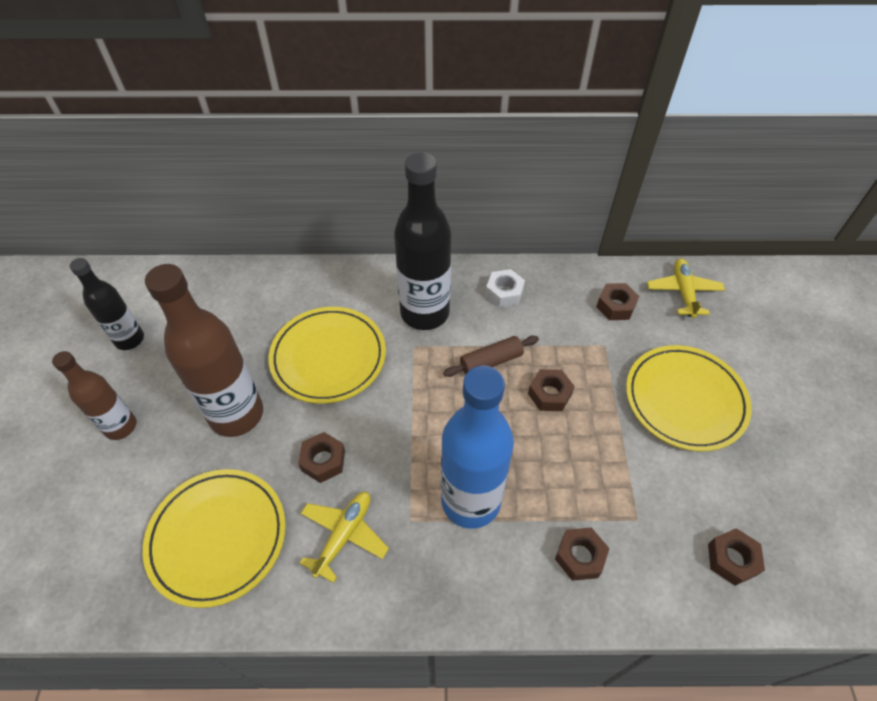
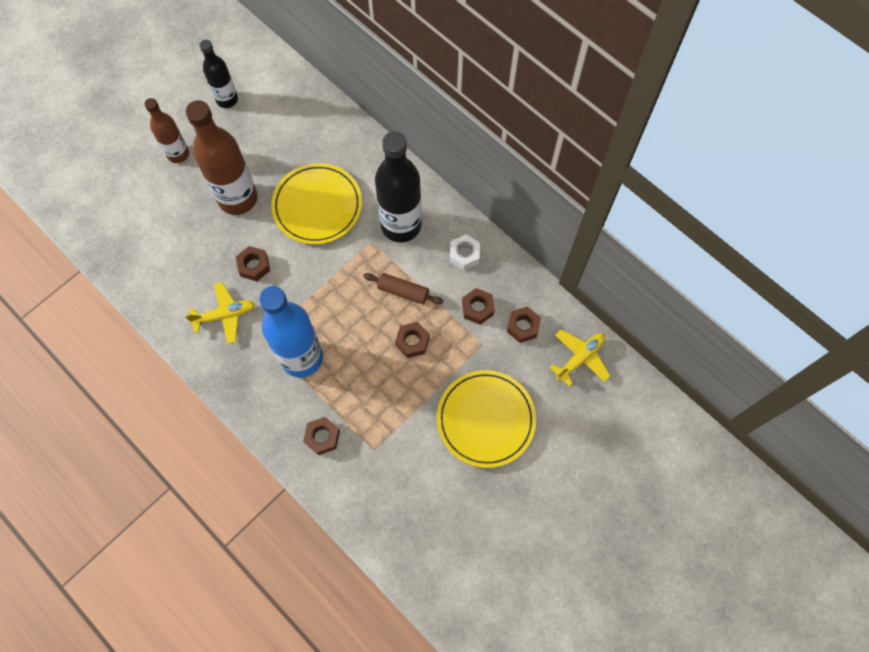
camera: 45 degrees right, 15 degrees up
yellow plate [143,469,286,608] -> none
brown nut [708,528,765,586] -> brown nut moved to [462,288,495,325]

